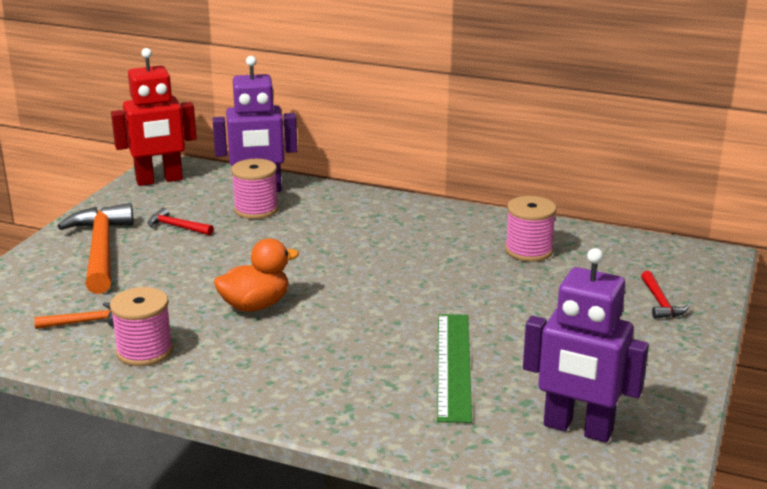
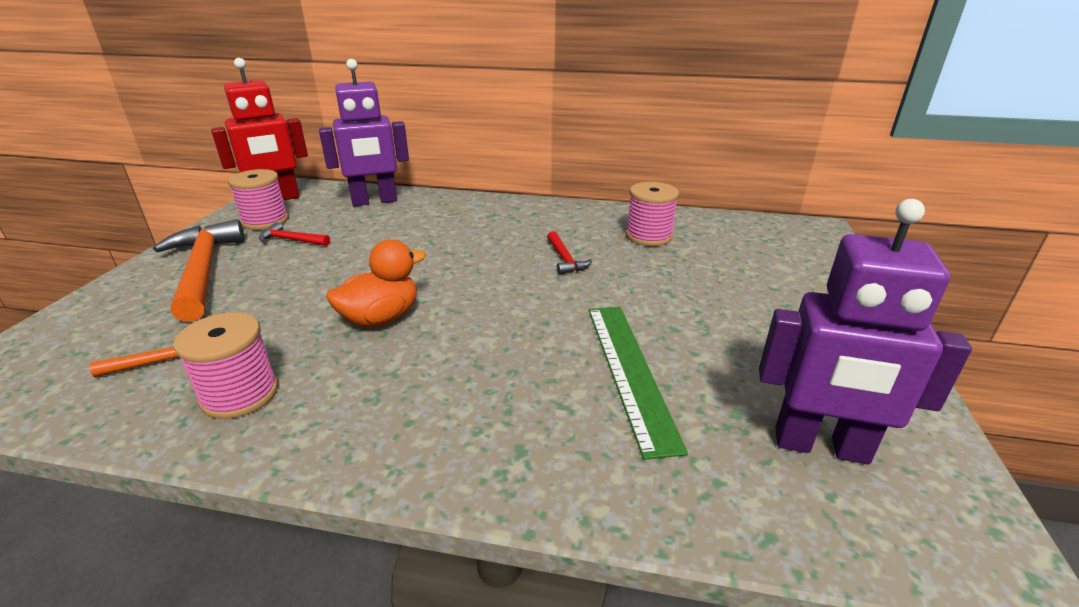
camera: 10 degrees left, 5 degrees up
pink spool [231,159,279,219] -> pink spool moved to [228,169,289,230]
red hammer [641,271,689,319] -> red hammer moved to [547,231,592,275]

